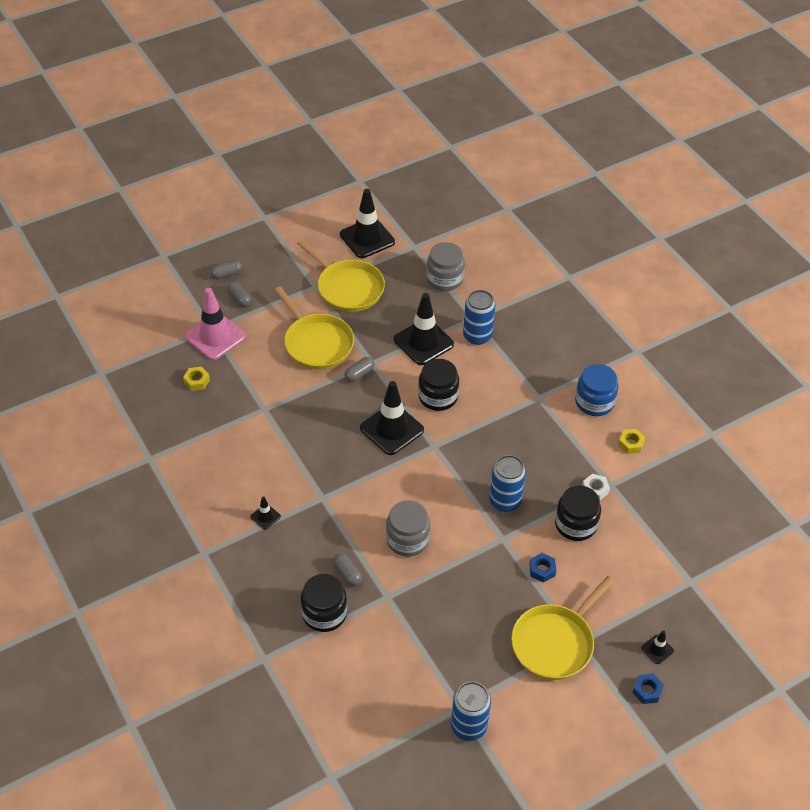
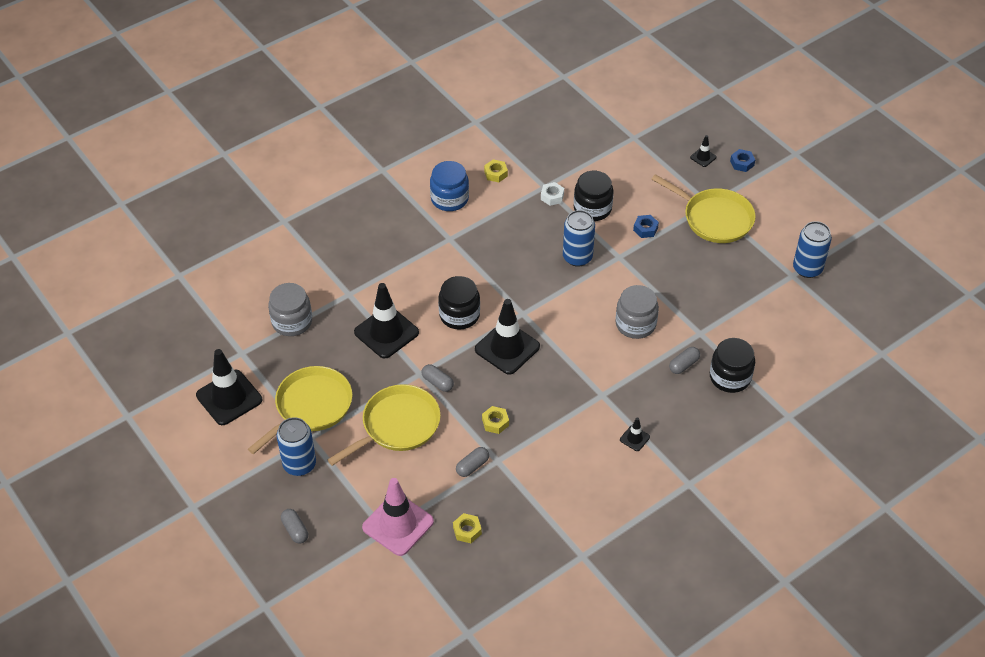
camera: 95 degrees left, 0 degrees up
grey capsule [227,281,252,307] -> grey capsule moved to [456,447,489,477]
blue can [463,290,495,345] -> blue can moved to [277,417,316,476]
none -> yellow nut [482,406,509,434]

